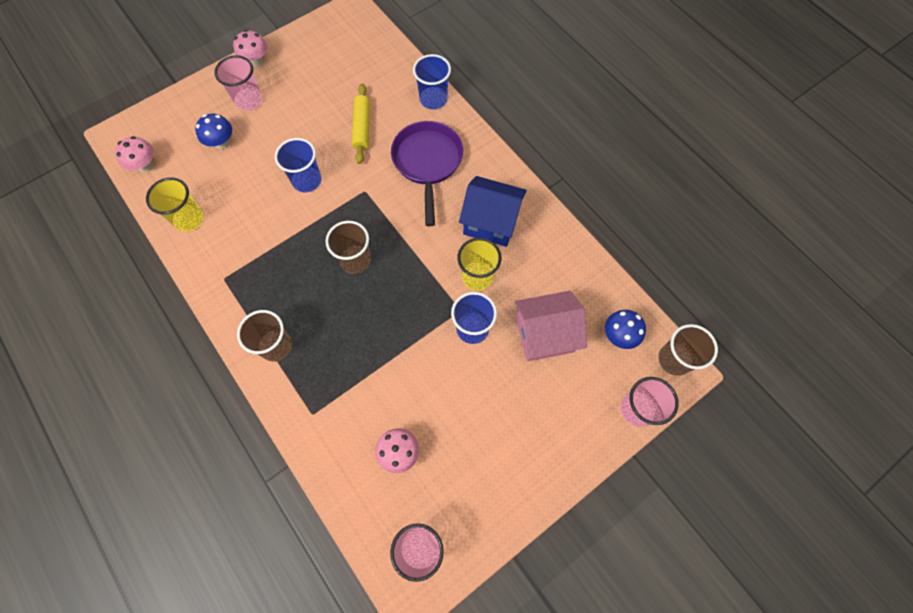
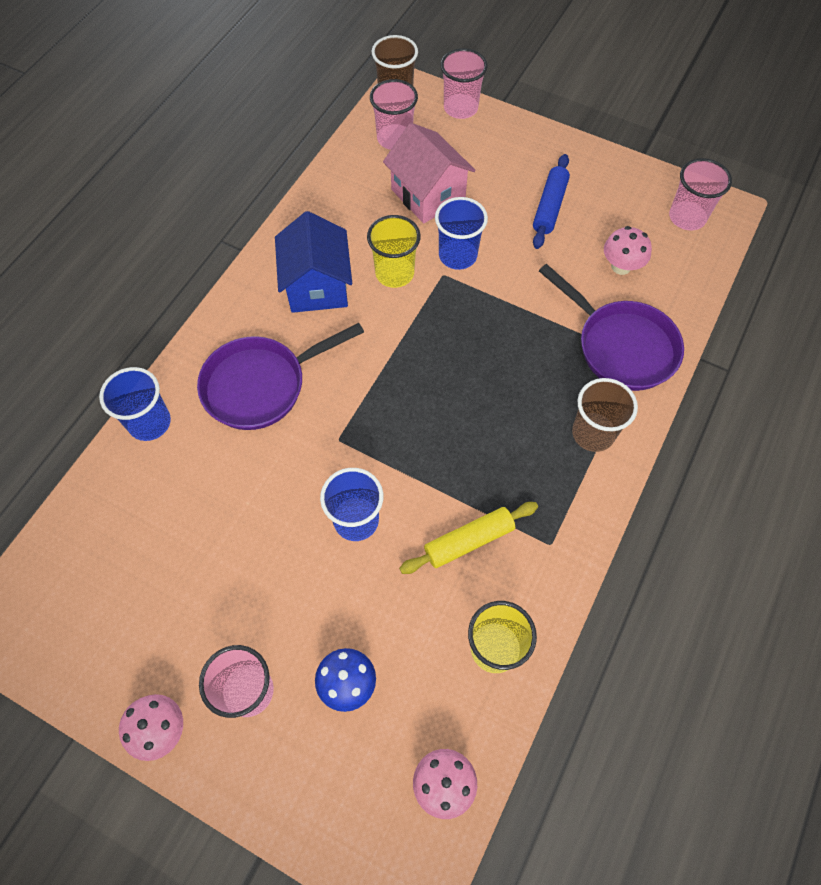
camera: 115 degrees left, 5 degrees down
brown cup [325,221,371,274] -> none
yellow rolling pin [352,84,370,164] -> yellow rolling pin moved to [399,502,538,574]
blue mushroom [605,310,646,349] -> pink cup [370,79,418,150]
none -> blue rolling pin [533,154,570,249]
none -> purple pan [539,264,684,391]

